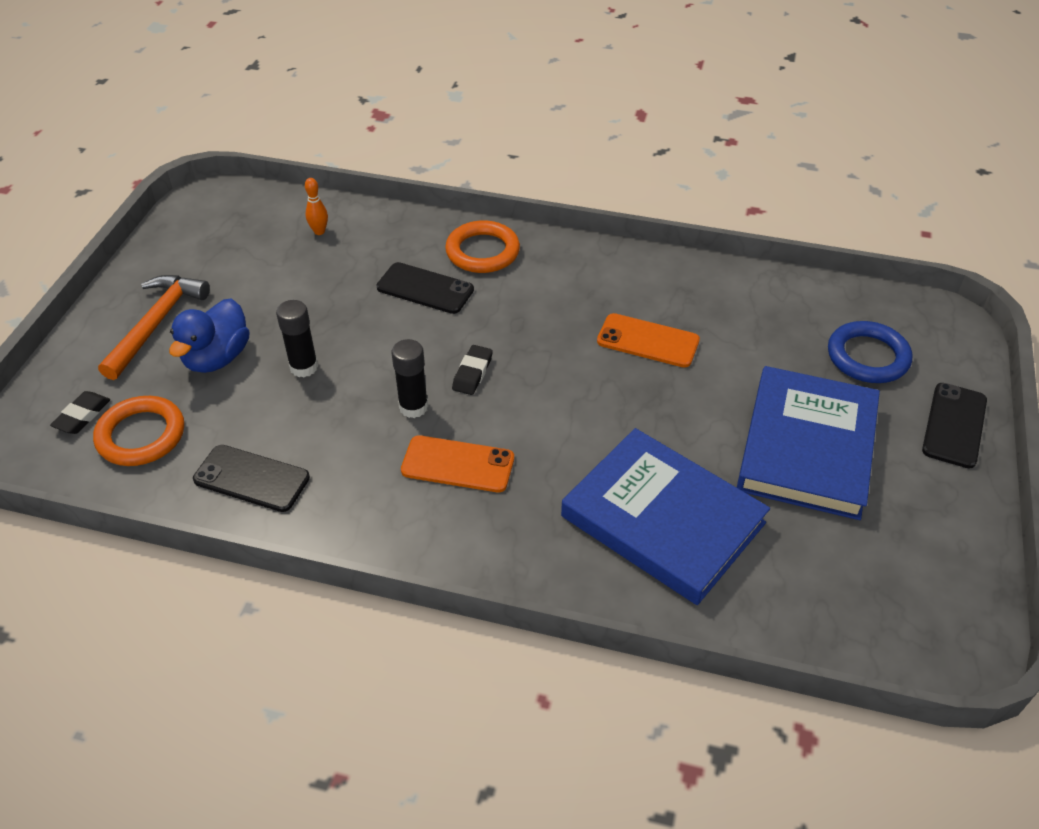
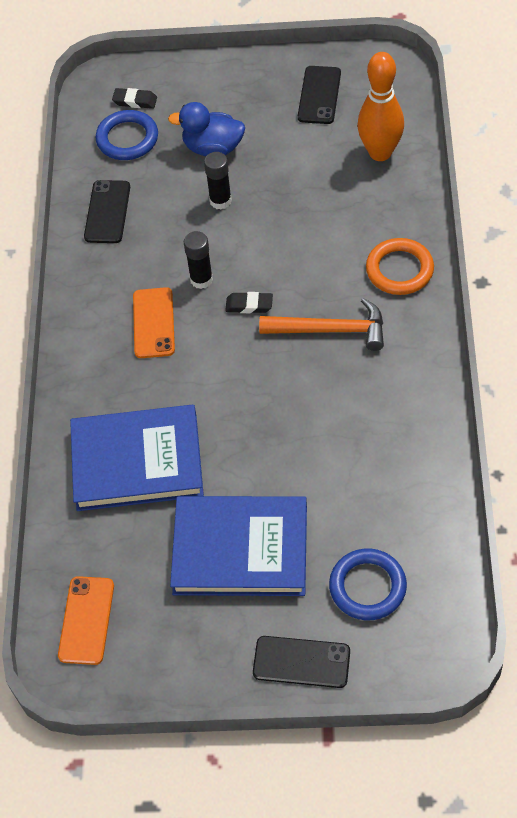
camera: 80 degrees right, 10 degrees up
orange ring [93,396,184,466] -> blue ring [95,110,158,160]
orange hammer [98,275,210,380] -> orange hammer moved to [259,298,384,351]
orange bowling pin [305,178,328,235] -> orange bowling pin [357,52,404,161], size x2.38
black phone [376,262,474,314] -> black phone moved to [298,66,341,124]
blue book [561,428,770,605] -> blue book turned 60 degrees clockwise [70,405,204,511]
orange phone [597,313,700,368] -> orange phone moved to [58,576,114,665]

